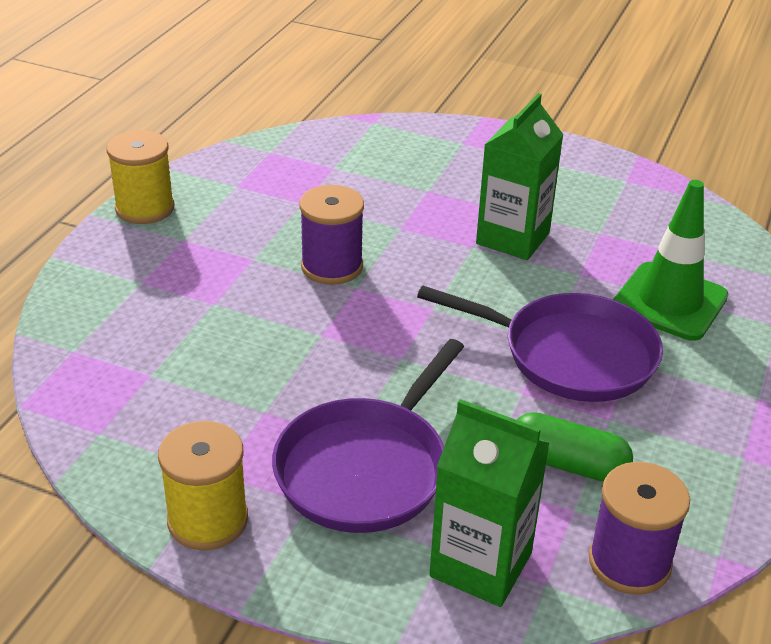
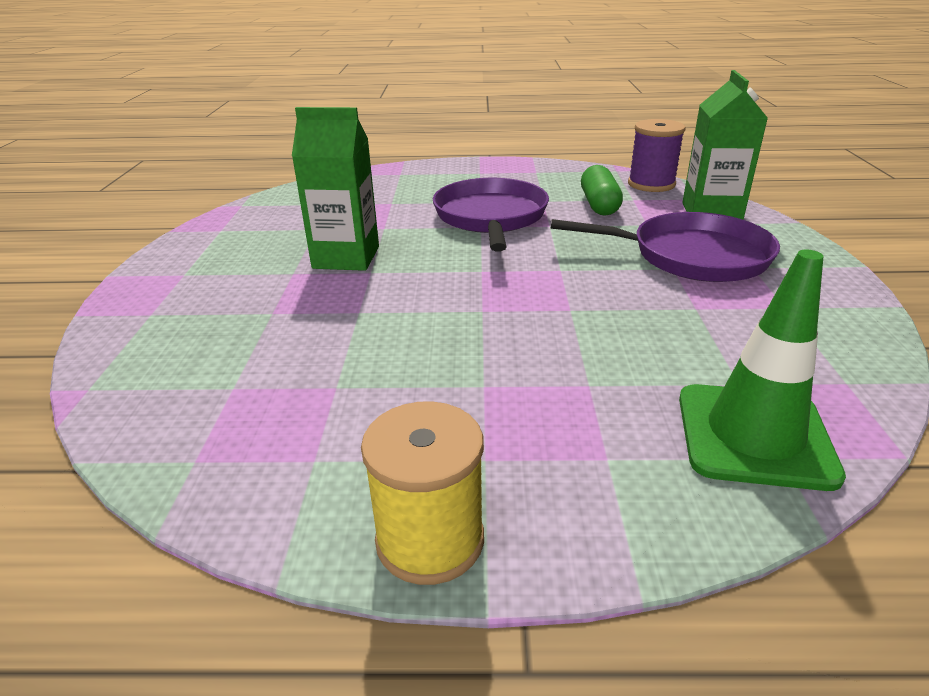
camera: 110 degrees left, 5 degrees down
yellow spool [158,421,248,550] -> none
purple spool [299,185,364,285] -> none
green traffic cone [613,180,729,341] -> green traffic cone moved to [679,250,846,491]

